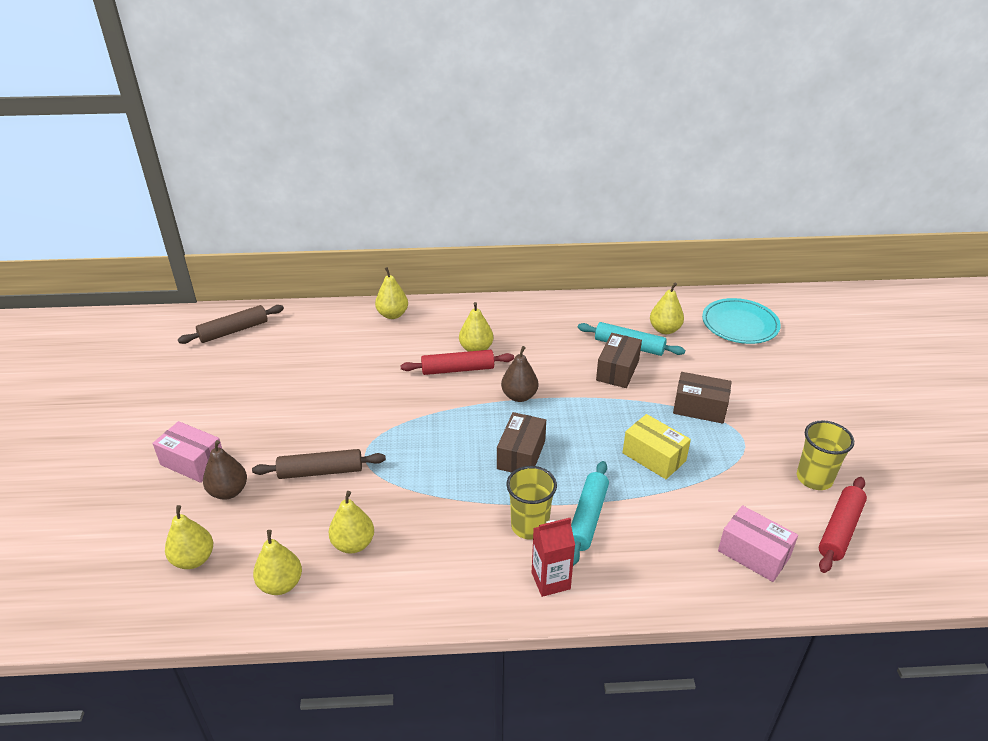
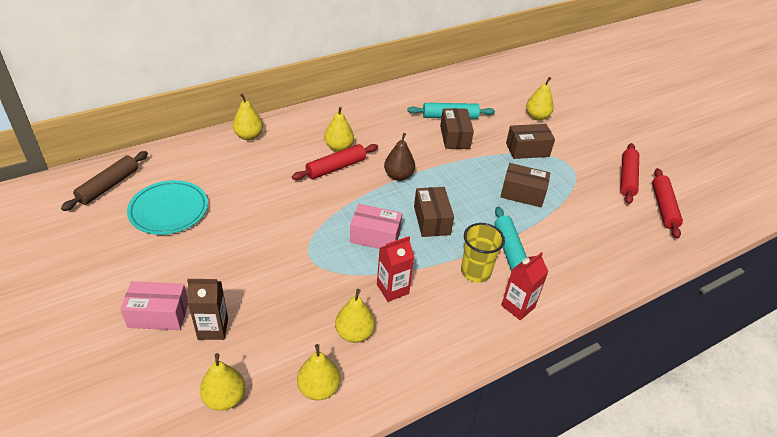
camera: 30 degrees left, 5 degrees up
brown pear [203,440,247,500] -> brown carton [187,279,228,340]
brown rolling pin [252,449,386,479] -> none
yellow box [623,414,691,479] -> brown box [501,163,550,207]
yellow pear [650,282,684,334] -> yellow pear moved to [526,77,554,120]
turquoise plate [702,298,781,344] -> turquoise plate moved to [127,180,208,235]
pink box [718,505,798,582] -> pink box moved to [350,204,403,249]
yellow cup [797,420,854,490] -> red rolling pin [620,143,639,204]
none -> red carton [377,236,414,302]

